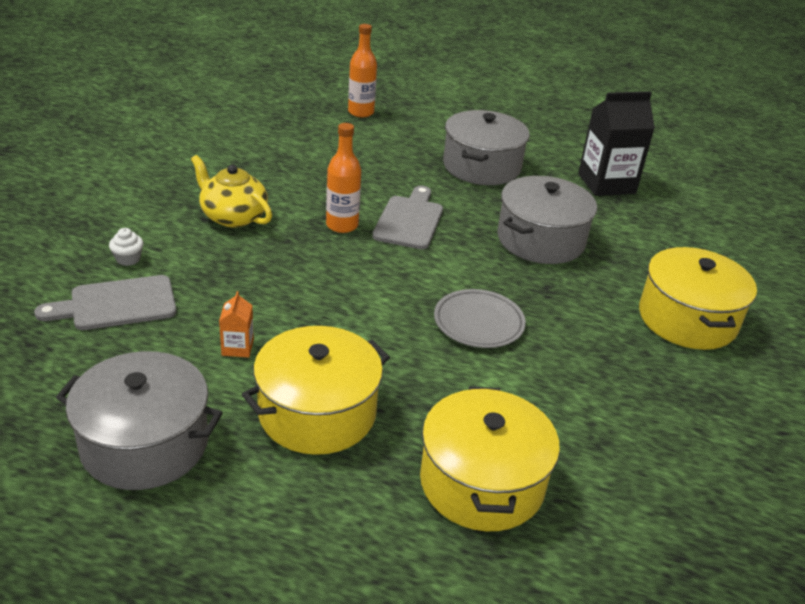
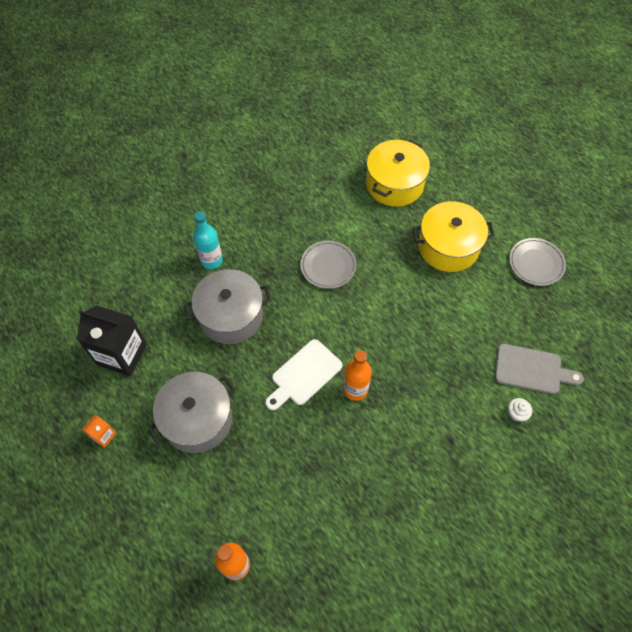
camera: 145 degrees left, 25 degrees up
grey pot [56,351,223,490] -> grey plate [509,238,566,286]
yellow teapot [191,155,272,228] -> none
orange carton [219,291,254,358] -> orange carton moved to [82,415,116,448]
grey cutting board [373,186,443,249] -> white cutting board [265,339,342,410]
yellow pot [639,247,757,350] -> none
none -> turquoise bottle [193,211,223,269]

